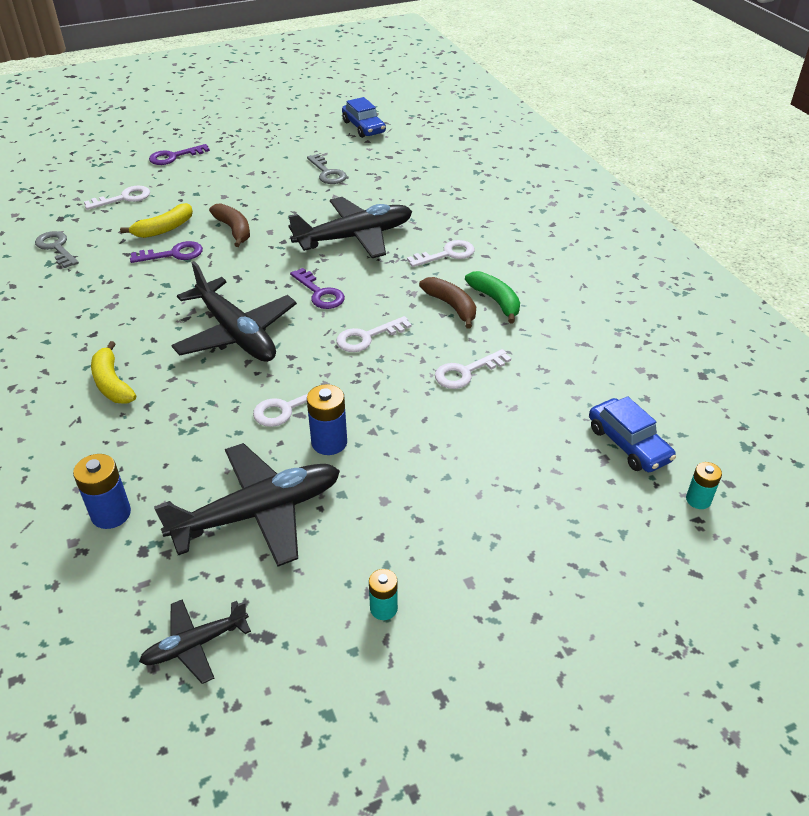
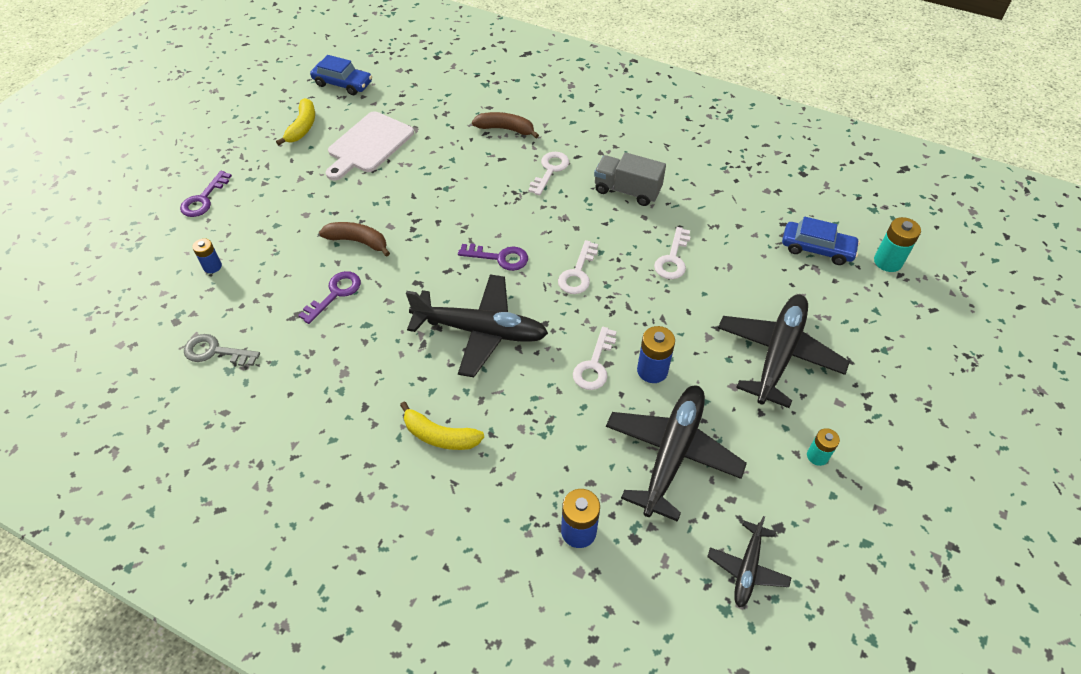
camera: 40 degrees left, 10 degrees up
white key [84,186,150,210] -> blue battery [192,238,222,273]
yellow banana [120,203,193,238] -> yellow banana moved to [276,98,315,145]
black plane [288,197,412,258] -> black plane moved to [718,294,850,408]
grey key [307,154,347,184] -> white cutting board [326,111,414,180]
brown banana [419,277,476,328] -> brown banana moved to [472,112,539,138]
green banana [465,271,520,323] -> grey truck [594,152,666,206]
turquoise battery [686,462,722,509] -> turquoise battery [874,217,921,272], size x1.55

